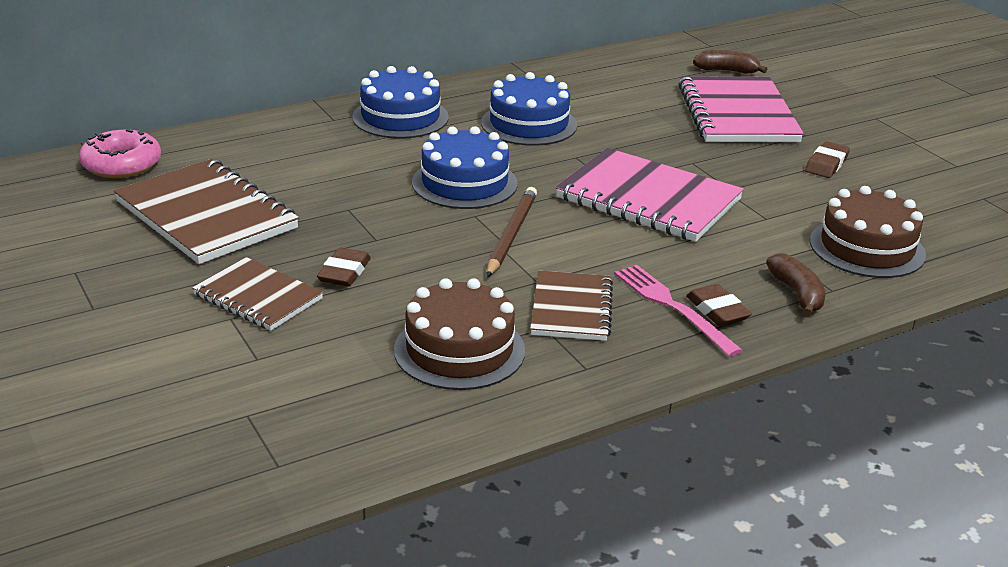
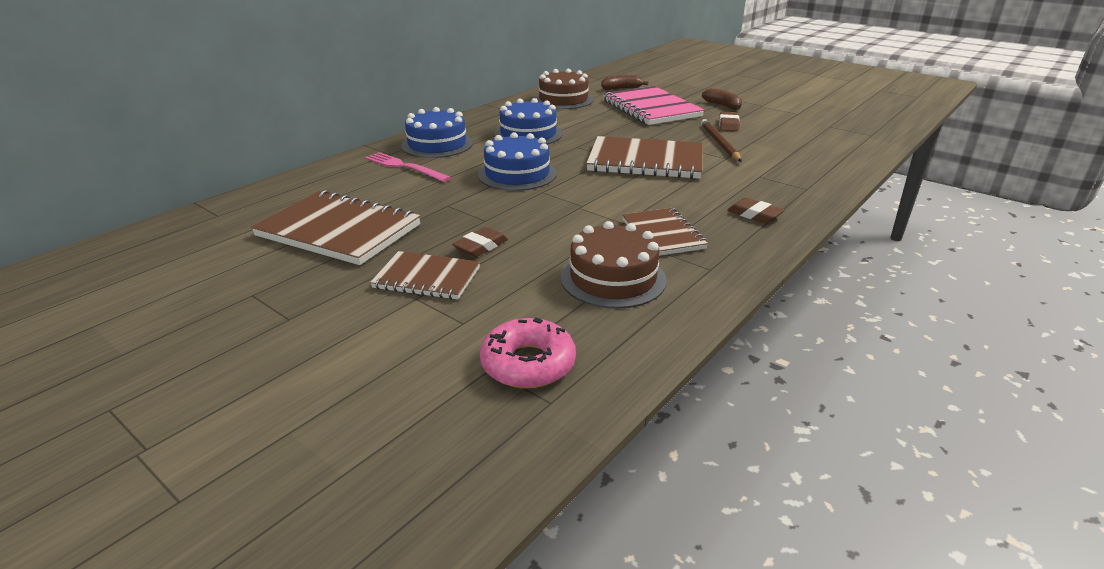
camera: 20 degrees left, 0 degrees up
pink donut [79,129,161,178] -> pink donut moved to [480,317,576,388]
brown eraser [317,248,371,287] -> brown eraser turned 45 degrees clockwise [452,227,508,257]
brown pencil [486,187,537,277] -> brown pencil moved to [701,119,742,162]
pink notebook [555,148,744,242] -> brown notebook [586,136,703,179]
pink fork [614,265,743,357] -> pink fork moved to [365,152,451,182]
brown banana [766,254,826,316] -> brown banana moved to [702,88,742,110]
brown cake [810,186,926,278] -> brown cake moved to [534,69,593,109]

